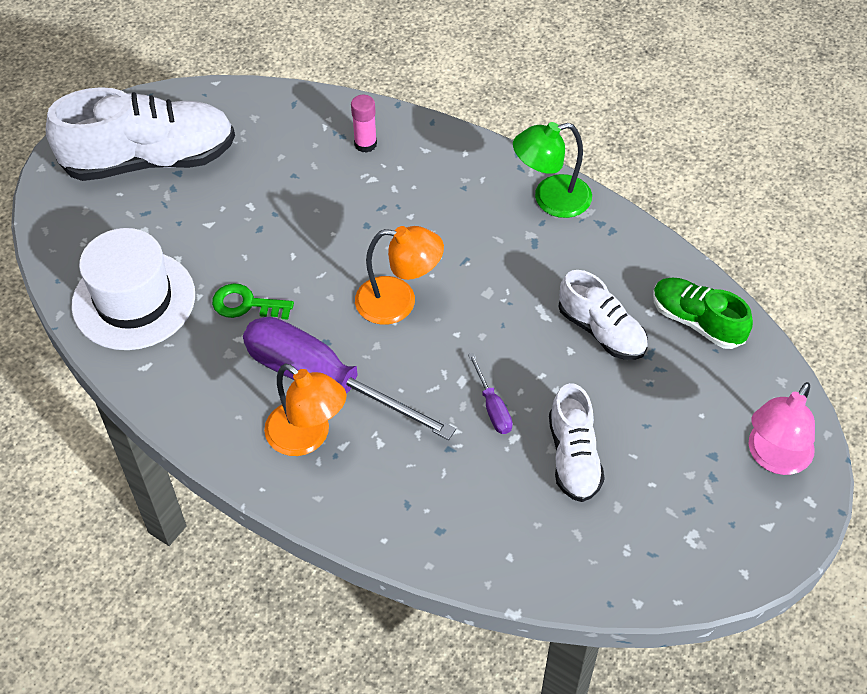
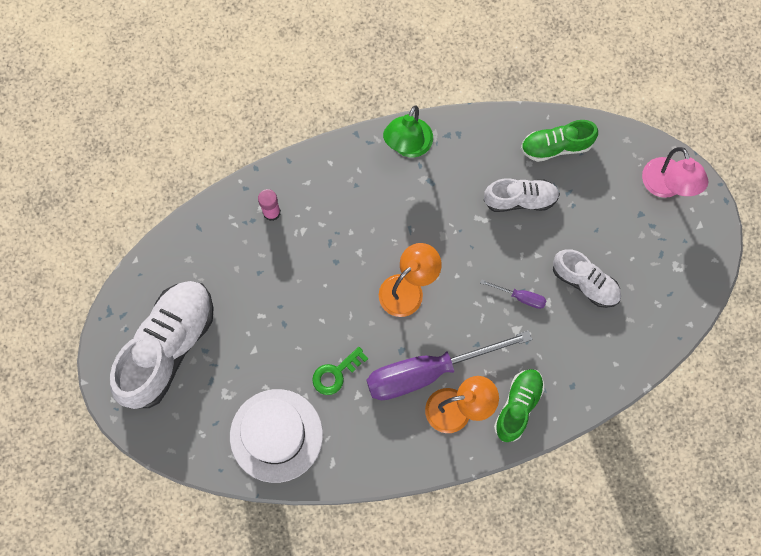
camera: 50 degrees left, 20 degrees up
none -> green shoe [494,369,544,442]

